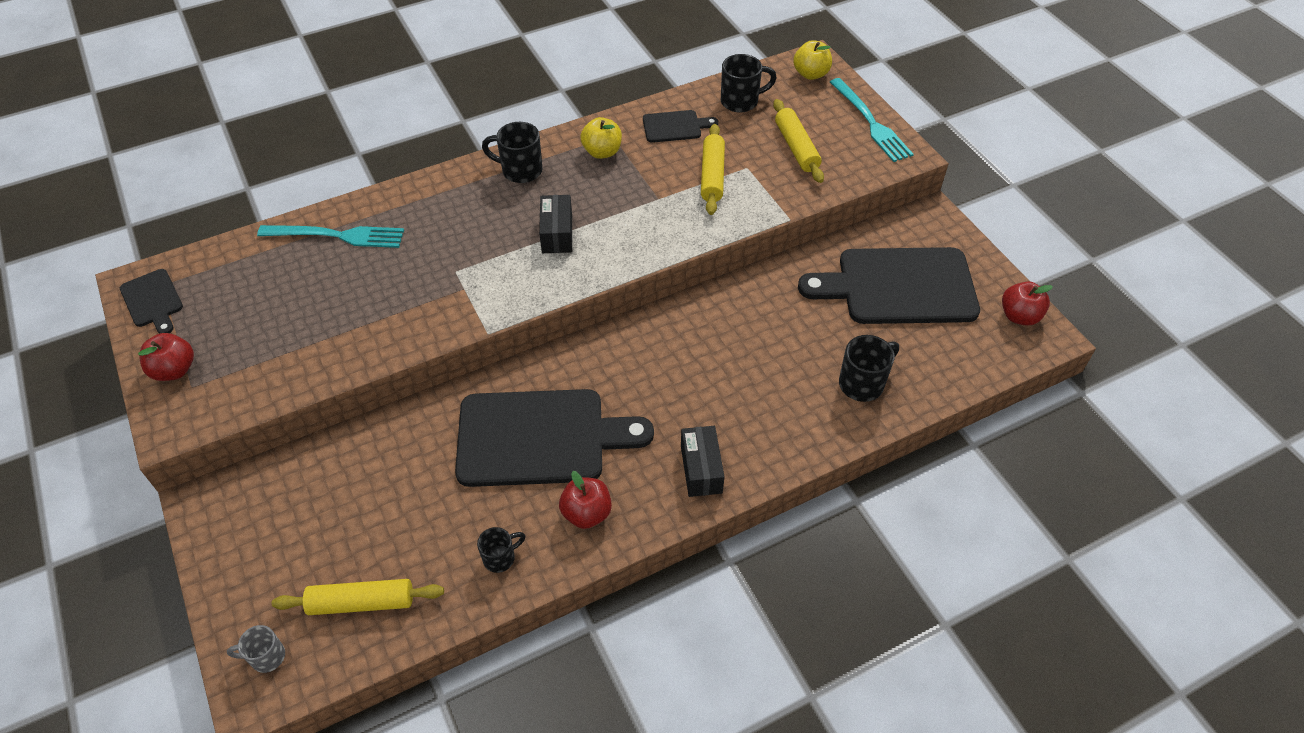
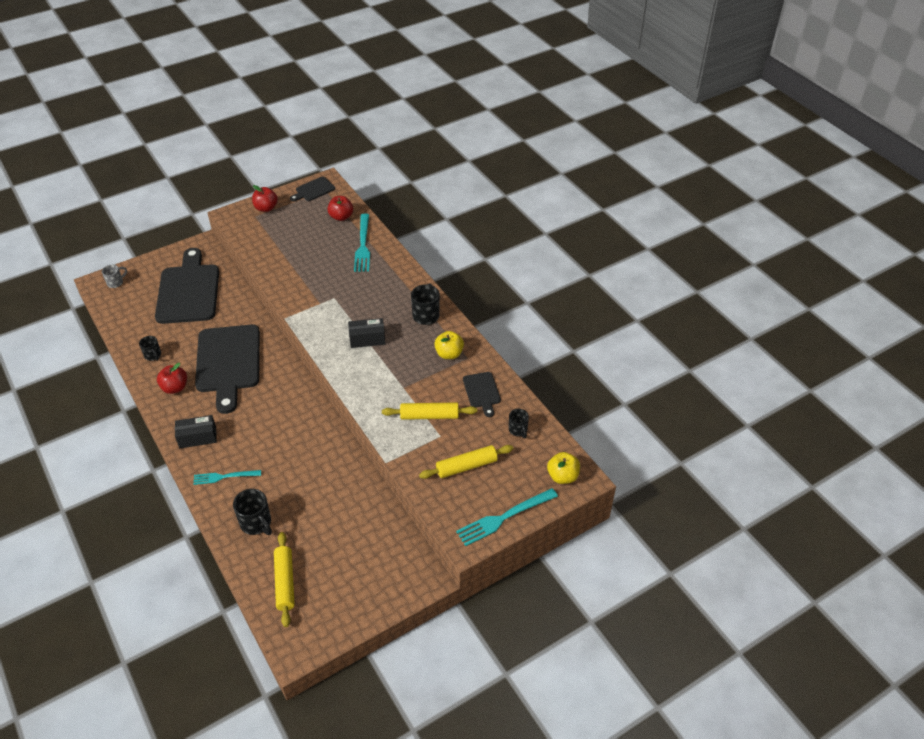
camera: 85 degrees right, 5 degrees down
grey mug [227,625,285,673] -> grey mug turned 60 degrees clockwise [102,265,127,288]
yellow rolling pin [272,579,444,615] -> yellow rolling pin moved to [274,532,295,627]
black mug [721,54,777,113] -> black mug [509,409,529,438], size x0.63
black cutting board [798,247,980,324] -> black cutting board moved to [155,248,219,324]
red apple [1002,281,1053,325] -> red apple moved to [327,196,353,221]
none -> turquoise fork [193,470,261,485]

